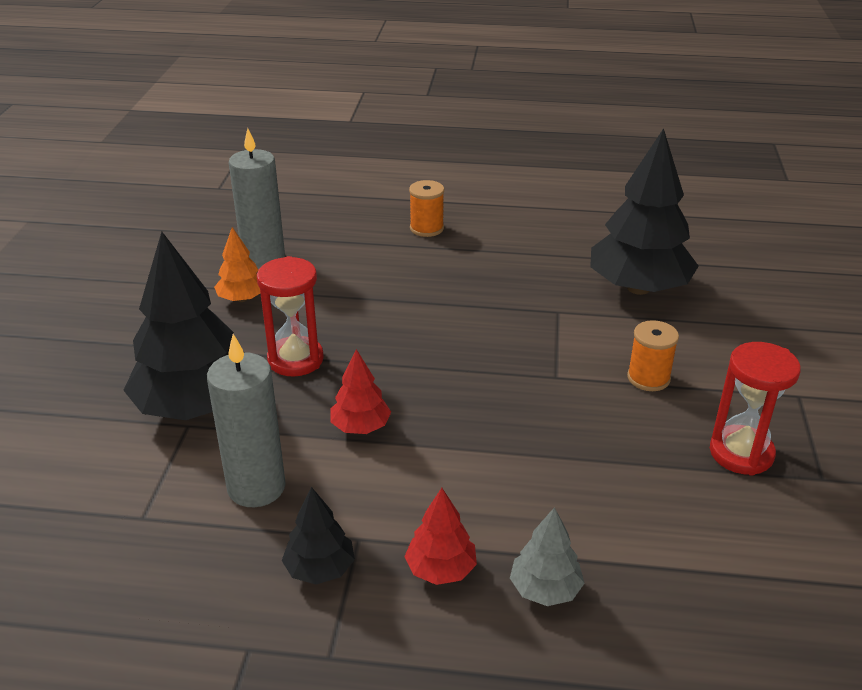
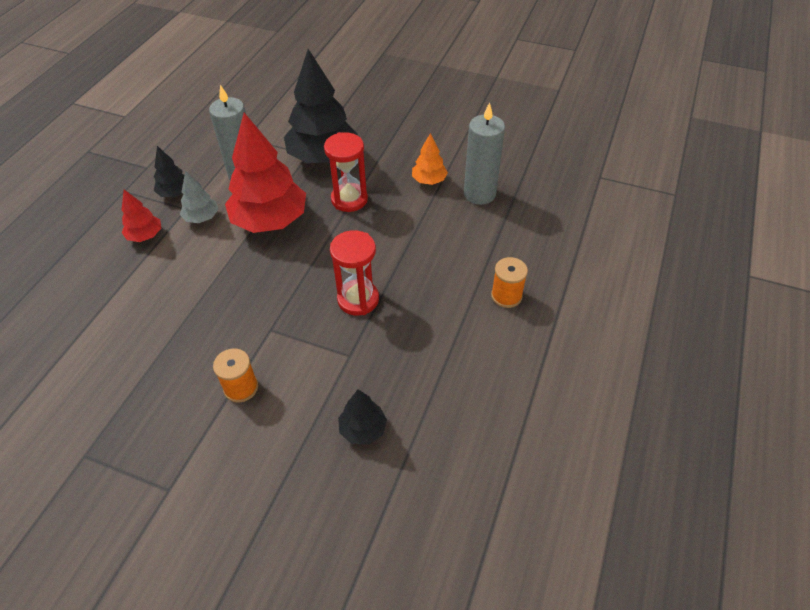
camera: 105 degrees right, 15 degrees up
red tree [330,349,391,434] -> red tree [225,113,306,233], size x2.10
grey tree [510,507,585,606] -> grey tree moved to [180,171,219,223]
black tree [590,128,699,295] -> black tree [338,390,387,445], size x0.48
red hourglass [710,342,801,476] -> red hourglass moved to [330,230,379,316]

